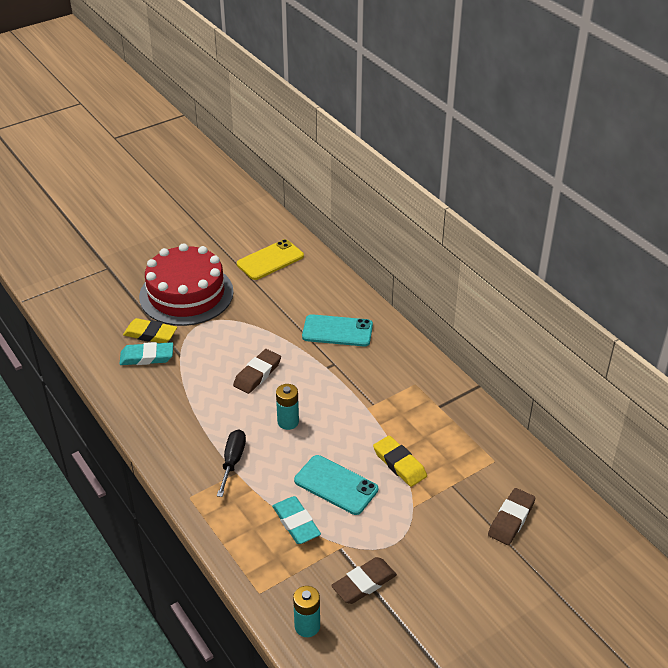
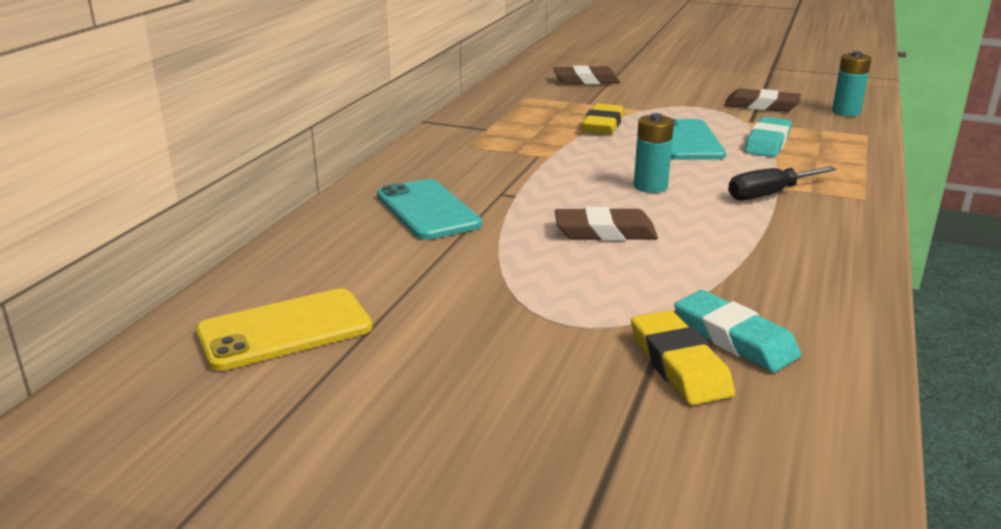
camera: 125 degrees left, 15 degrees down
red cake [139,243,234,326] -> none
yellow phone [237,239,304,280] -> yellow phone turned 45 degrees counterclockwise [196,288,372,371]

